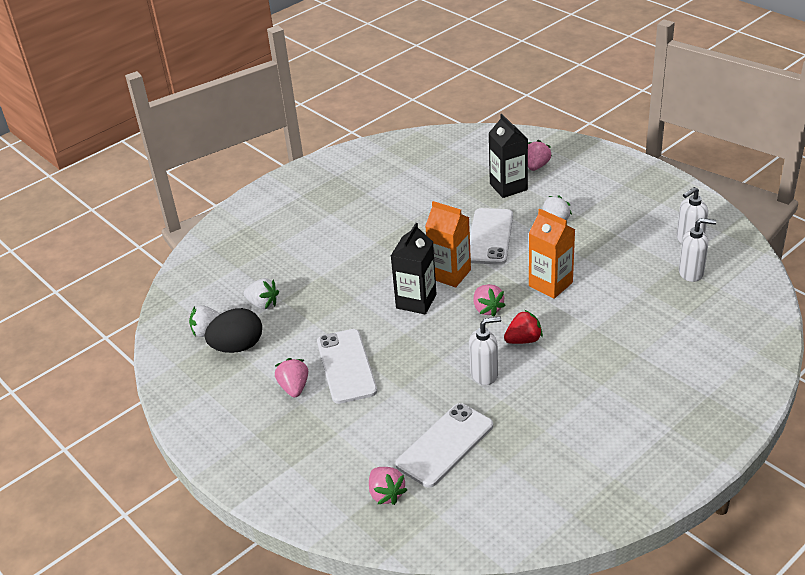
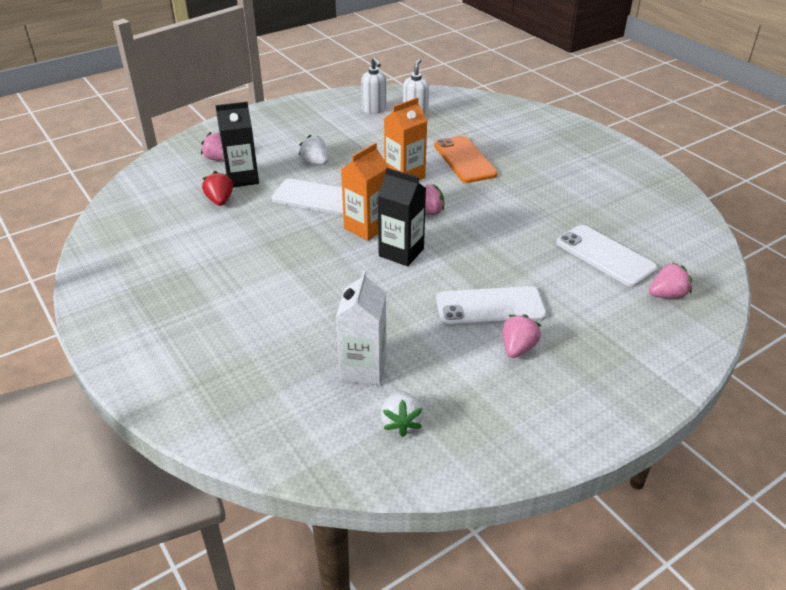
camera: 85 degrees left, 0 degrees up
black egg [205,308,262,353] -> none
white strawberry [244,278,279,309] -> white carton [336,270,386,385]
pink strawberry [275,358,308,397] -> pink strawberry turned 120 degrees clockwise [503,314,541,358]
white soap dispenser [469,317,501,385] -> none
red strawberry [504,310,543,344] -> red strawberry moved to [202,171,233,206]
none -> orange phone [434,136,498,183]

